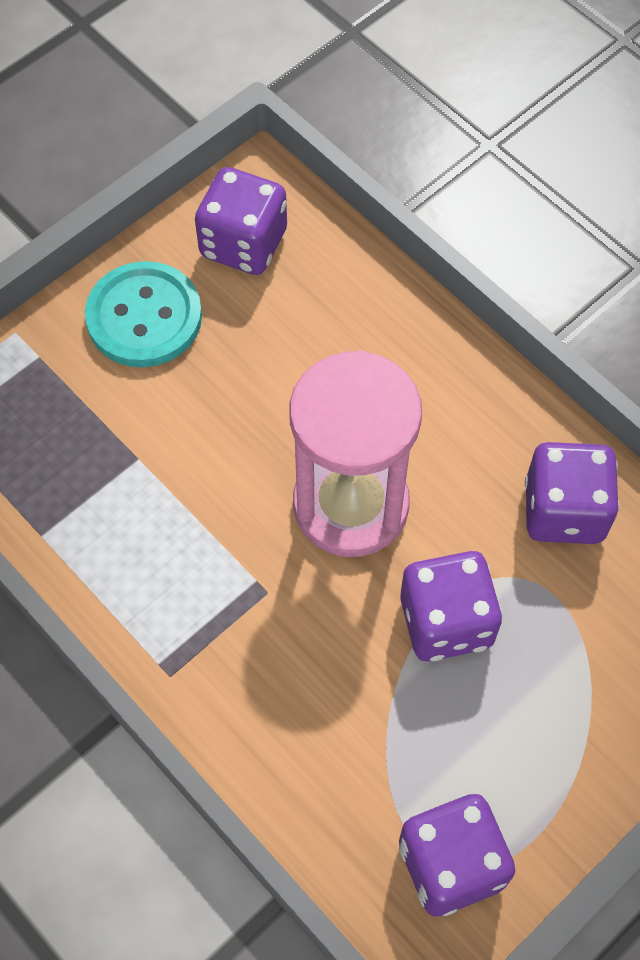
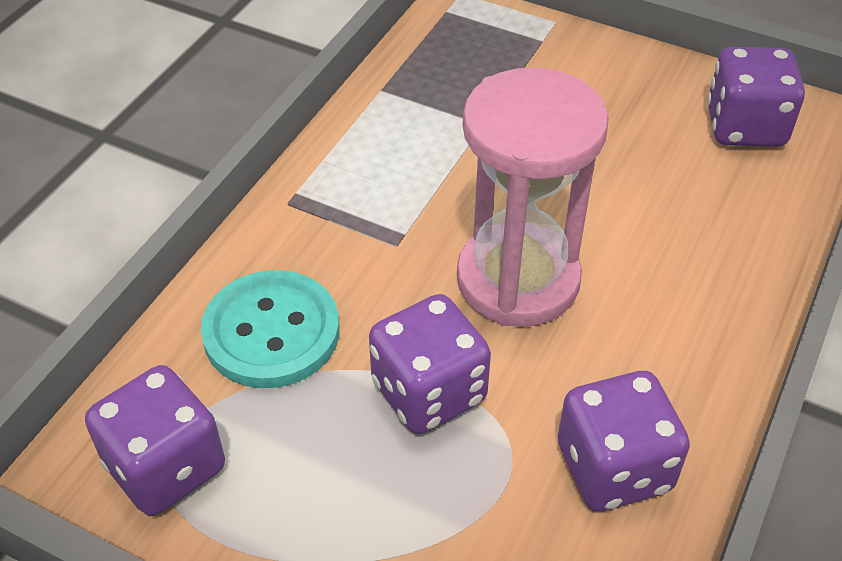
camera: 70 degrees right, 15 degrees down
turquoise button [85,261,202,367] -> turquoise button moved to [201,270,339,388]

